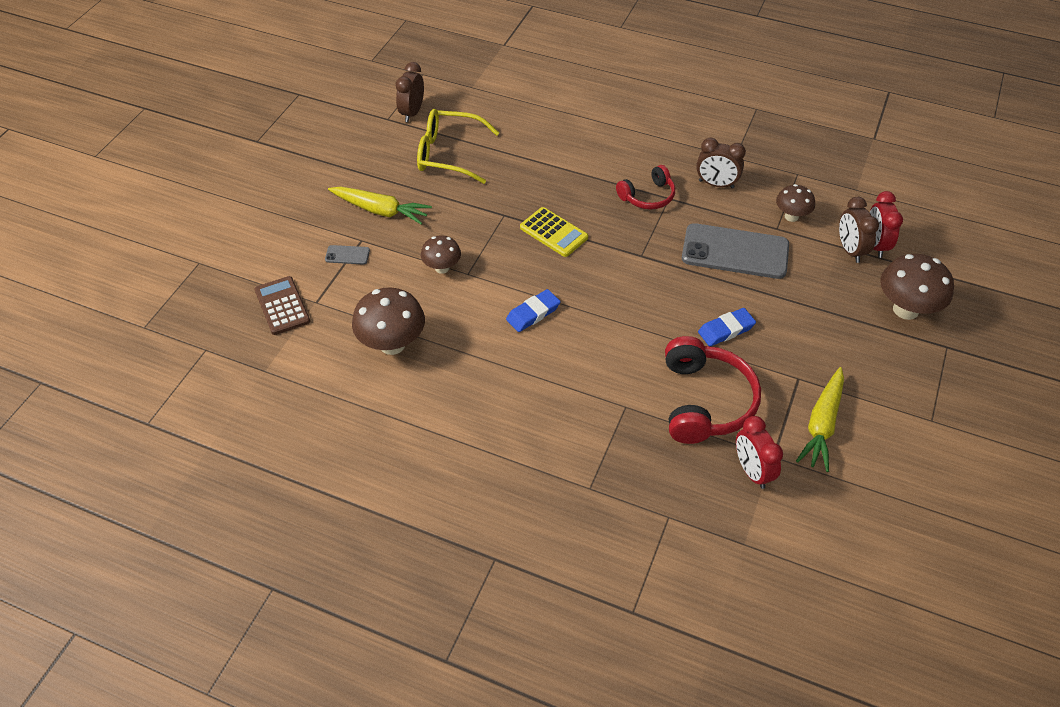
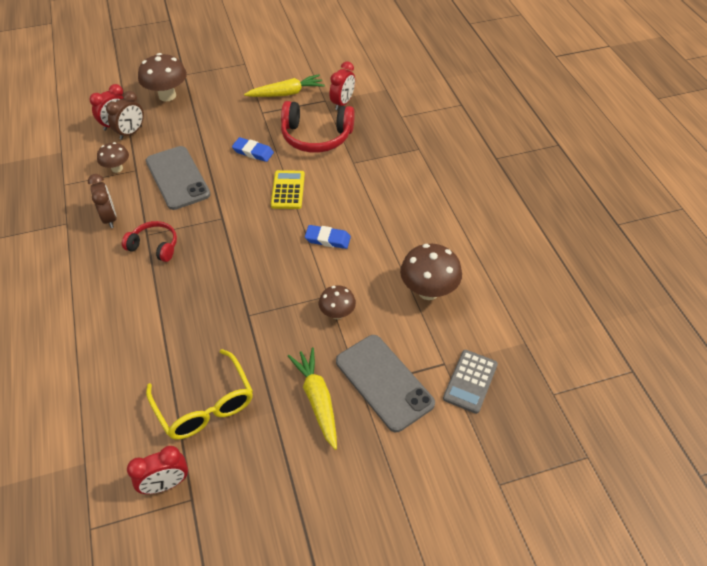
camera: 130 degrees left, 0 degrees up
brown calculator [255,276,310,335] -> grey calculator [443,350,498,414]
grey phone [325,245,370,264] -> grey phone [336,335,435,432], size x2.44
brown clock [395,62,424,122] -> red clock [127,446,188,494]
yellow calculator [520,207,588,257] -> yellow calculator moved to [271,170,305,209]
red headphones [665,336,761,444] -> red headphones turned 135 degrees counterclockwise [281,101,355,153]

